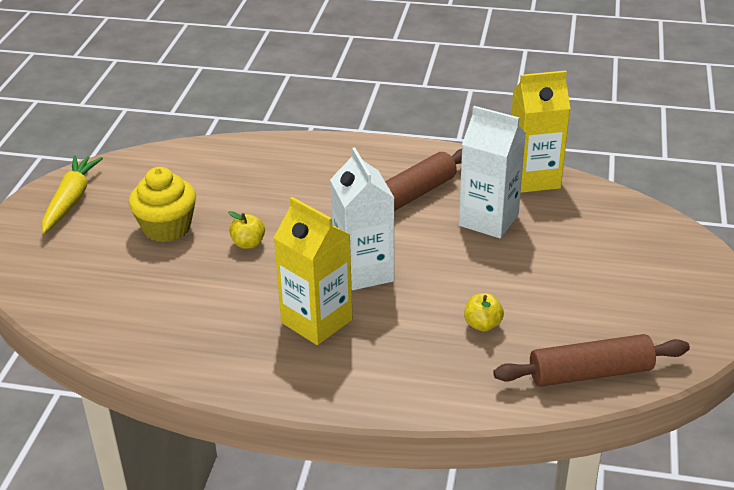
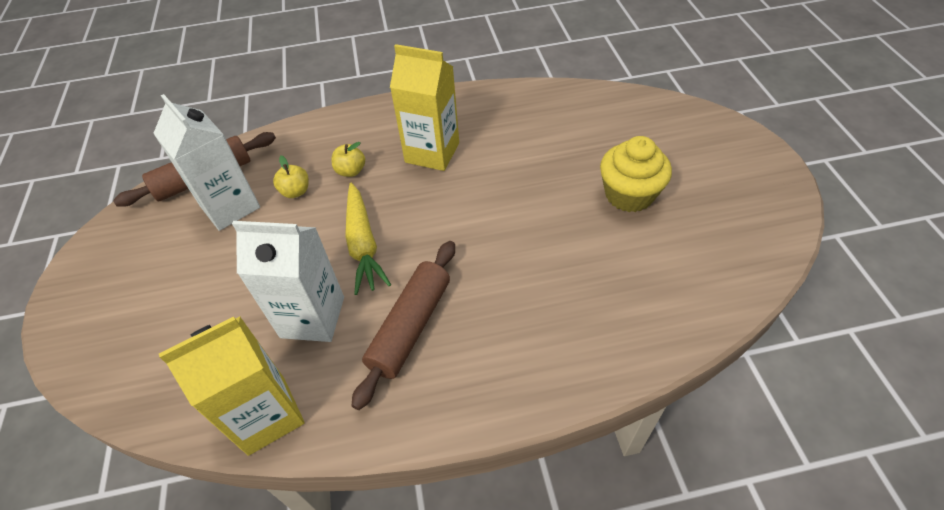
camera: 160 degrees right, 15 degrees up
yellow carrot [42,156,103,233] -> yellow carrot moved to [345,183,391,295]
yellow apple [228,211,265,249] -> yellow apple moved to [331,142,365,177]
white carton [330,147,394,290] -> white carton moved to [153,94,260,231]

